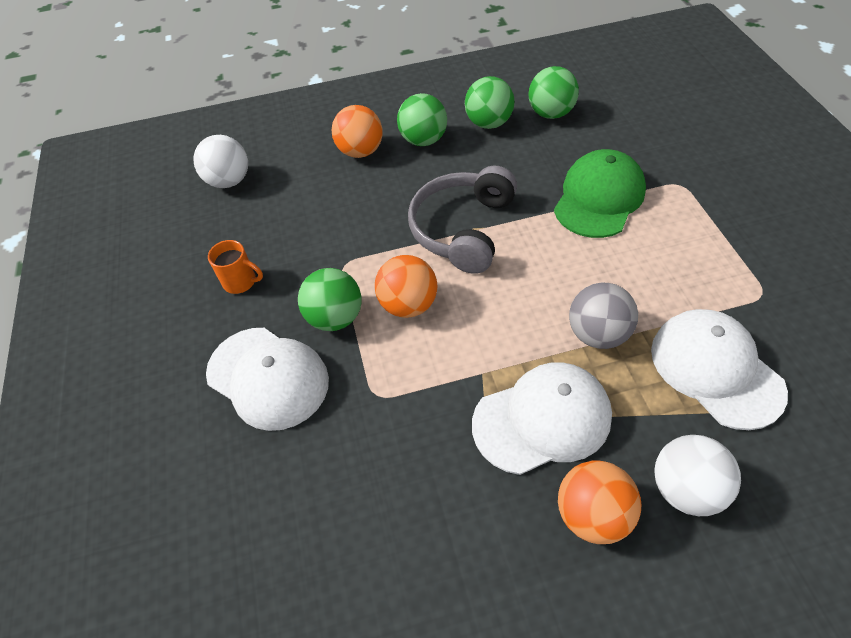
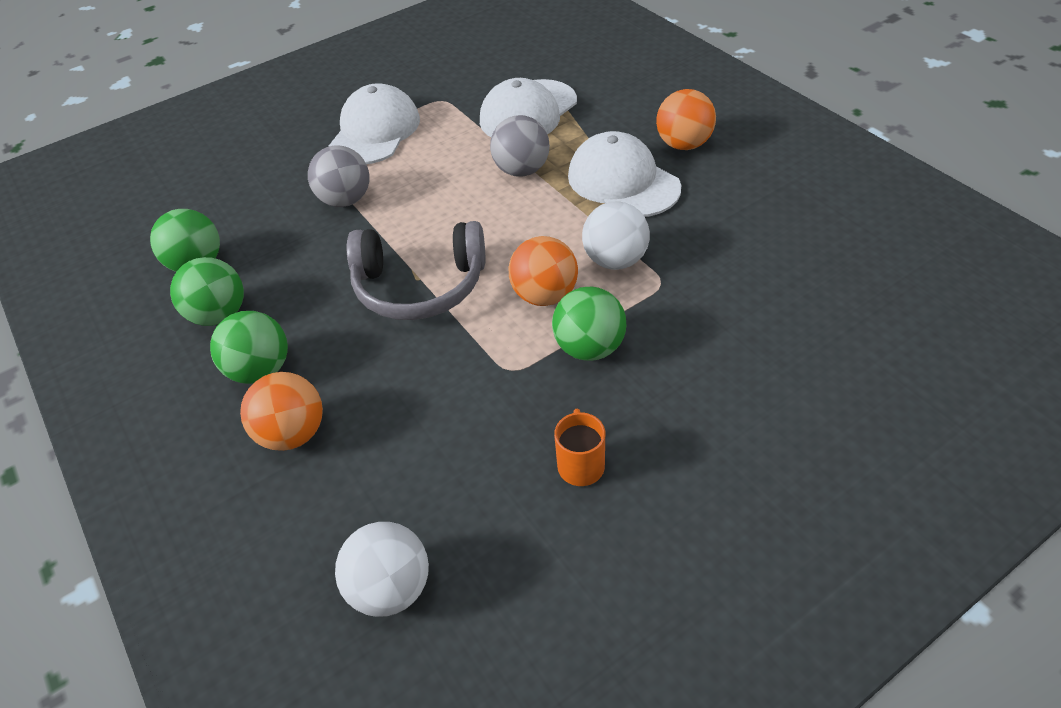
camera: 110 degrees left, 5 degrees down
white cap [206,328,329,431] -> white cap moved to [328,83,420,164]
green cap [554,149,646,238] -> grey ball [308,145,370,207]
white ball [654,435,741,516] -> white ball moved to [582,201,650,270]

